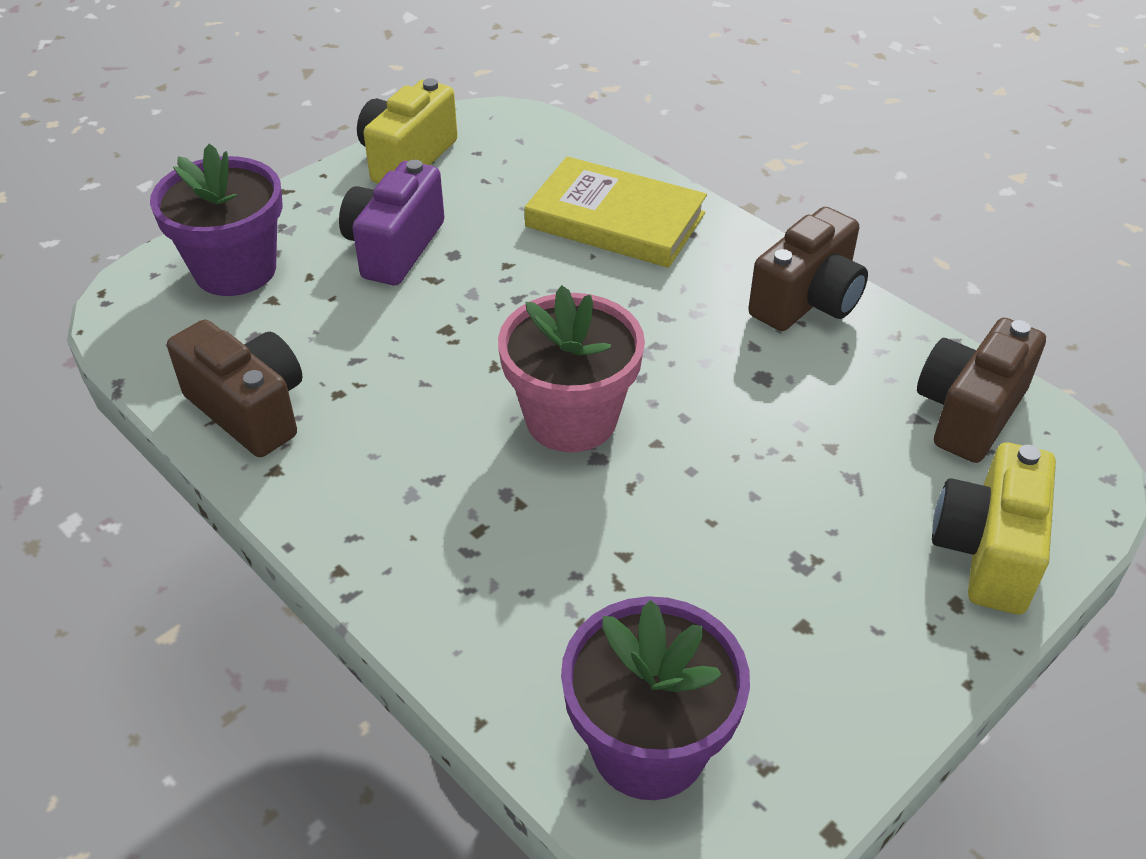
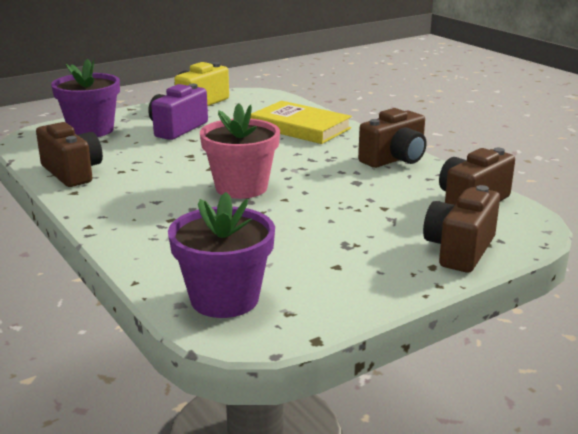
camera: 10 degrees right, 20 degrees down
yellow camera [932,443,1056,614] -> brown camera [423,185,500,273]

